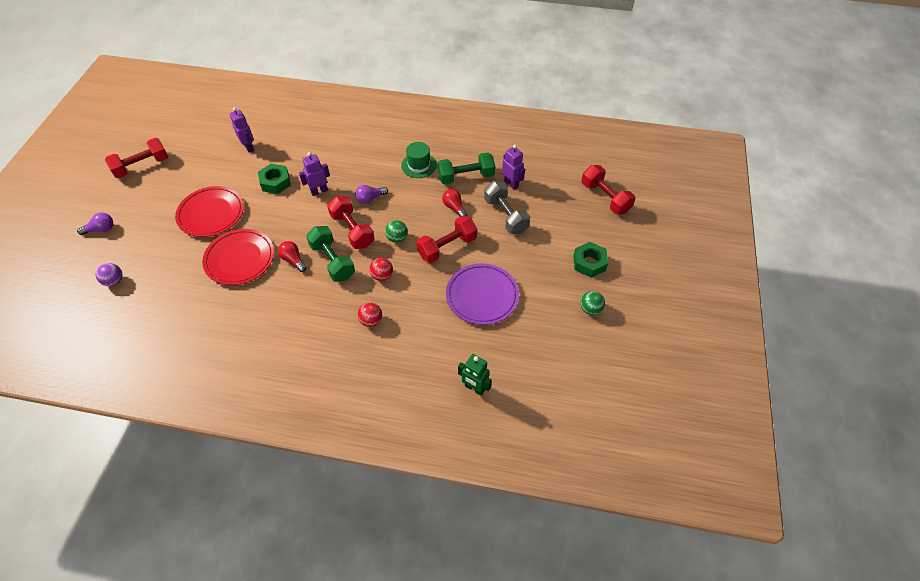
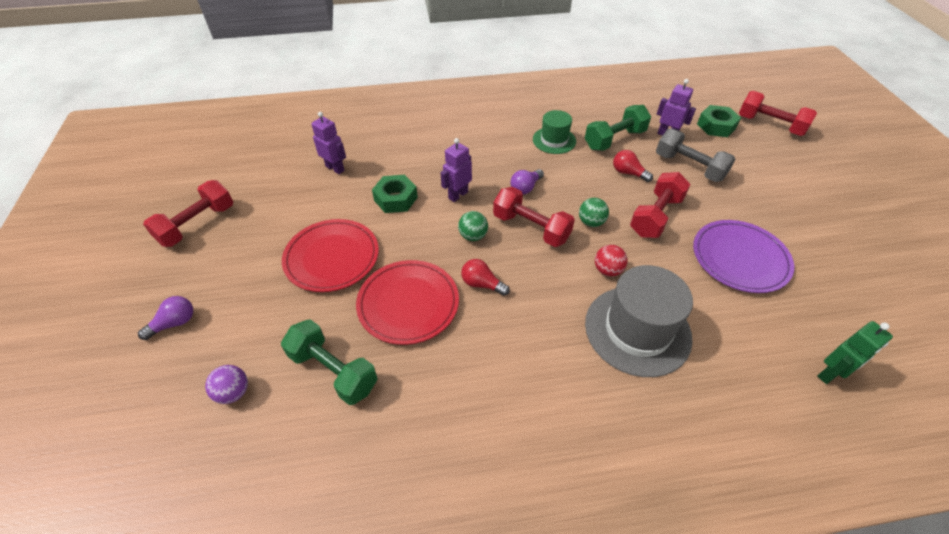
camera: 20 degrees left, 5 degrees down
green dumbbell [306,226,355,282] -> green dumbbell moved to [281,319,378,405]
red ball [357,302,382,327] -> grey hat [585,265,693,377]
green robot [458,354,492,396] -> green robot turned 45 degrees counterclockwise [817,321,893,384]
green nut [573,242,608,278] -> green nut moved to [697,105,741,137]
green ball [580,291,605,315] -> green ball moved to [458,211,488,241]

